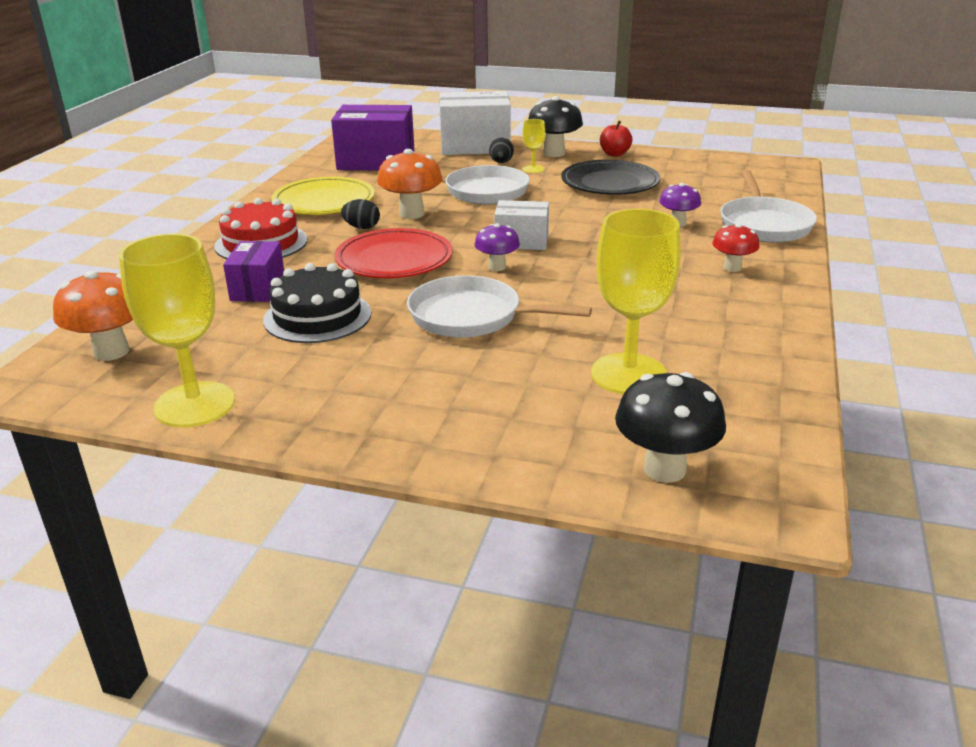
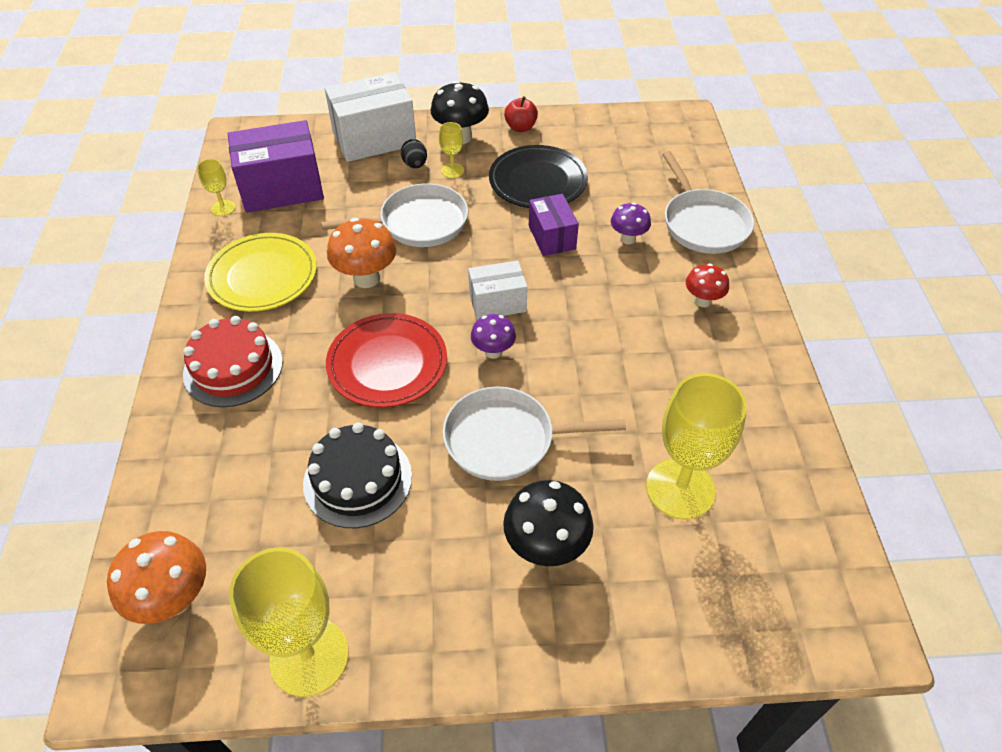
camera: 20 degrees left, 20 degrees up
purple box [223,241,284,302] -> purple box moved to [529,194,579,256]
black egg [341,199,380,229] -> none
black mushroom [615,372,726,483] -> black mushroom moved to [503,480,594,566]
none -> yellow goblet [197,159,236,216]

